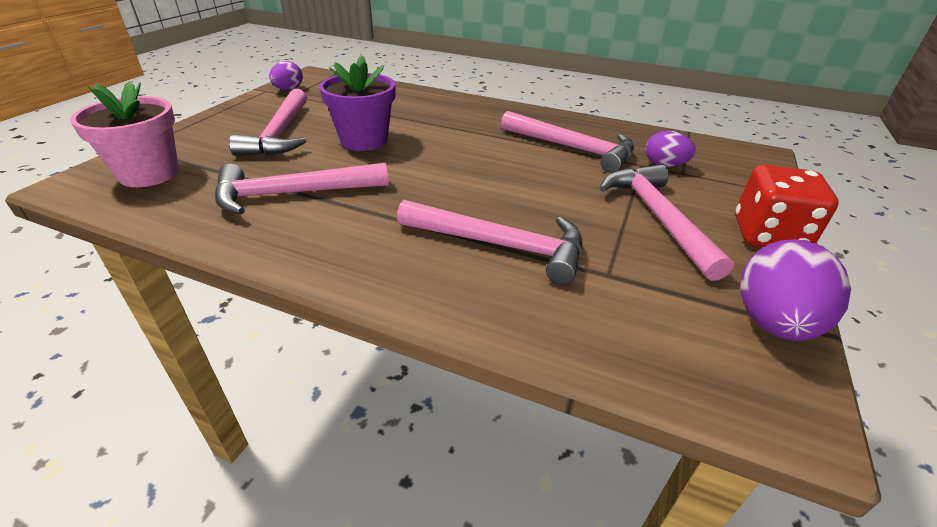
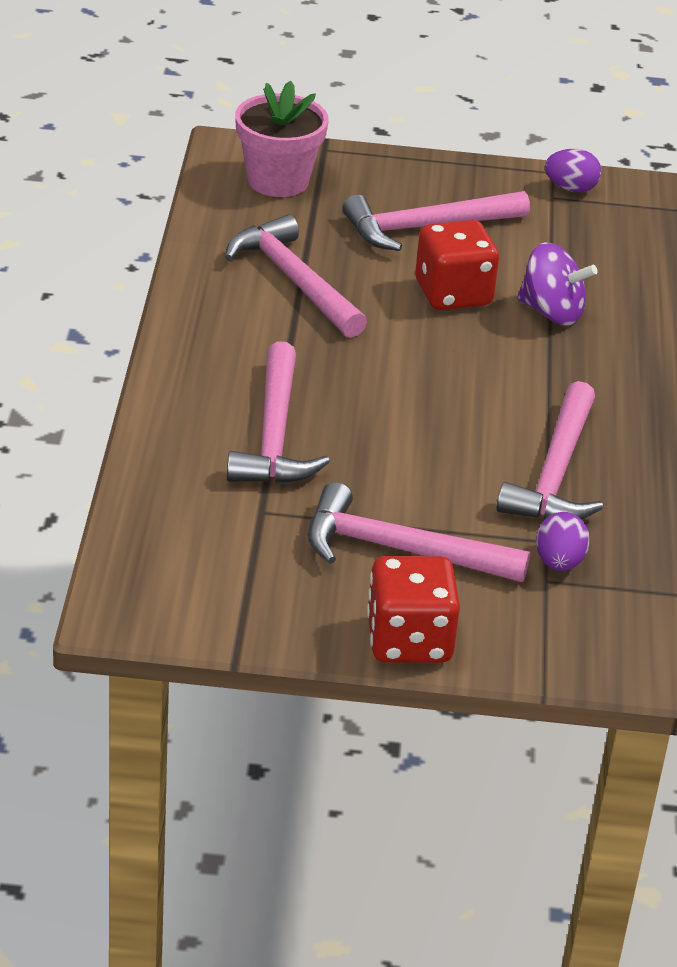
camera: 70 degrees right, 0 degrees up
purple flower pot [319,55,396,151] -> red dice [415,220,499,310]
pink hammer [600,164,734,281] -> pink hammer turned 135 degrees counterclockwise [308,482,530,582]
purple egg [740,239,851,341] -> none
none -> purple spinning top [517,242,598,325]

